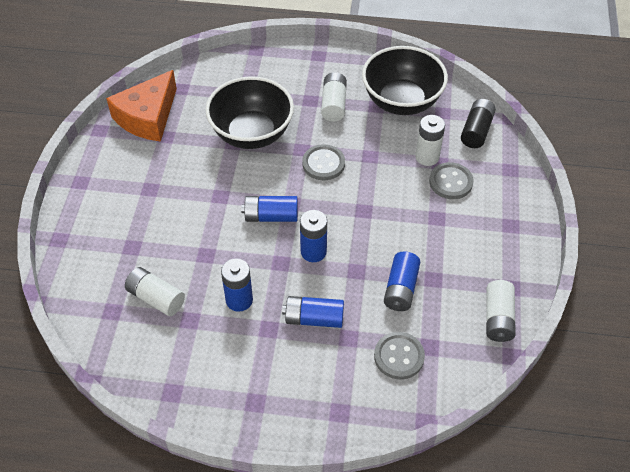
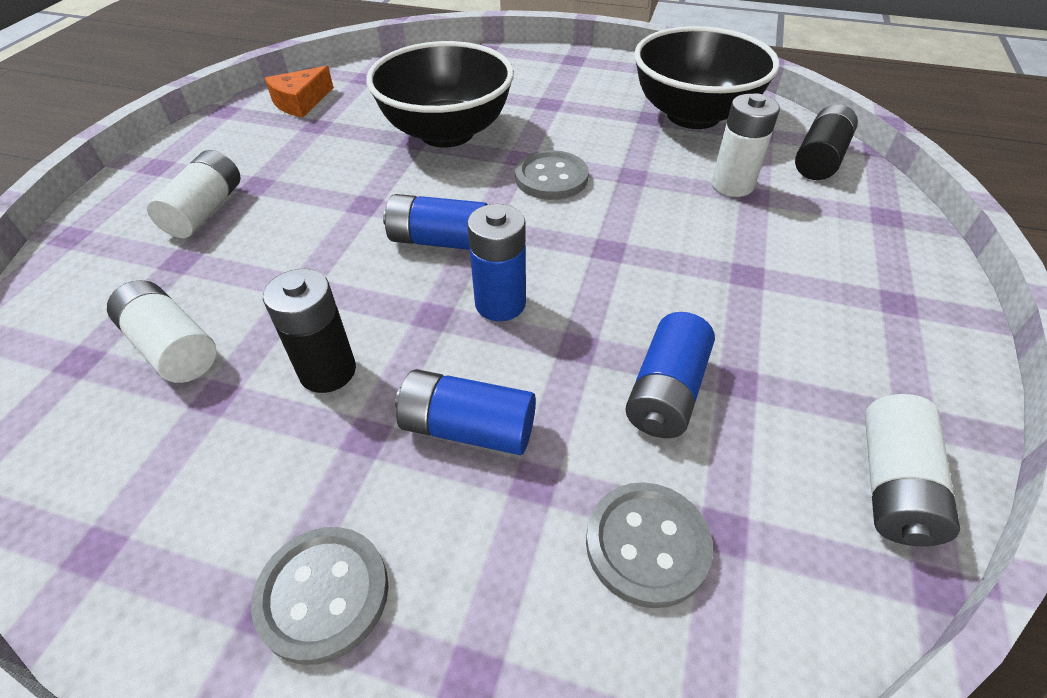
camera: 10 degrees right, 5 degrees down
orange cheese [106,70,177,142] -> orange cheese [265,66,334,118], size x0.56
blue battery [221,258,253,312] -> black battery [263,269,356,393]
white battery [321,72,347,121] -> white battery moved to [147,150,241,238]
grey button [429,162,474,199] -> grey button moved to [251,527,389,665]

